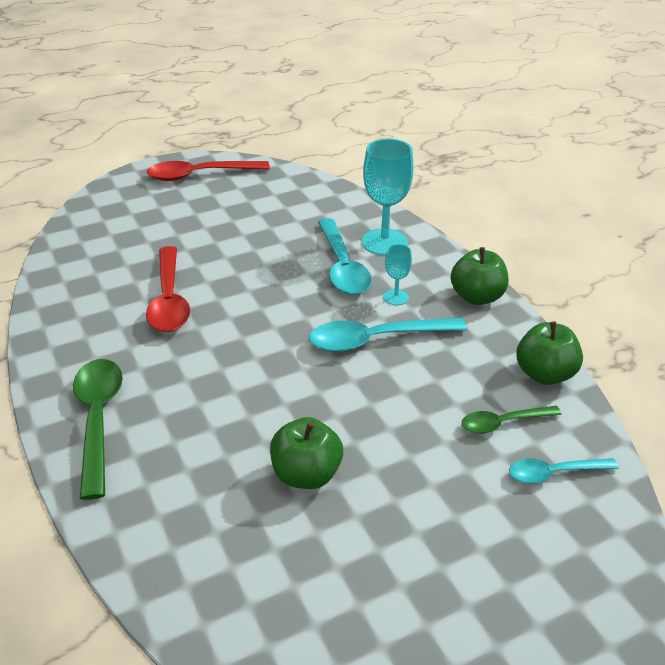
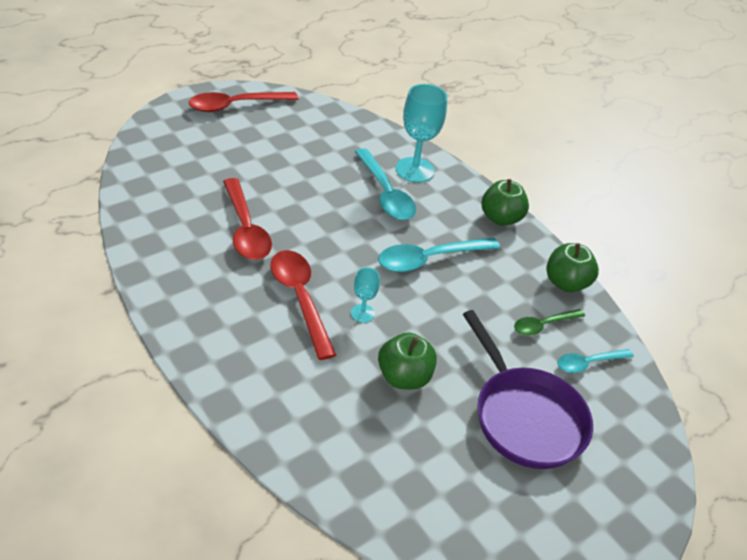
camera: 15 degrees left, 5 degrees up
green spoon [73,359,123,500] -> none
turquoise goblet [383,244,412,305] -> turquoise goblet moved to [351,267,380,323]
none -> red spoon [270,250,336,360]
none -> purple pan [463,310,593,469]

